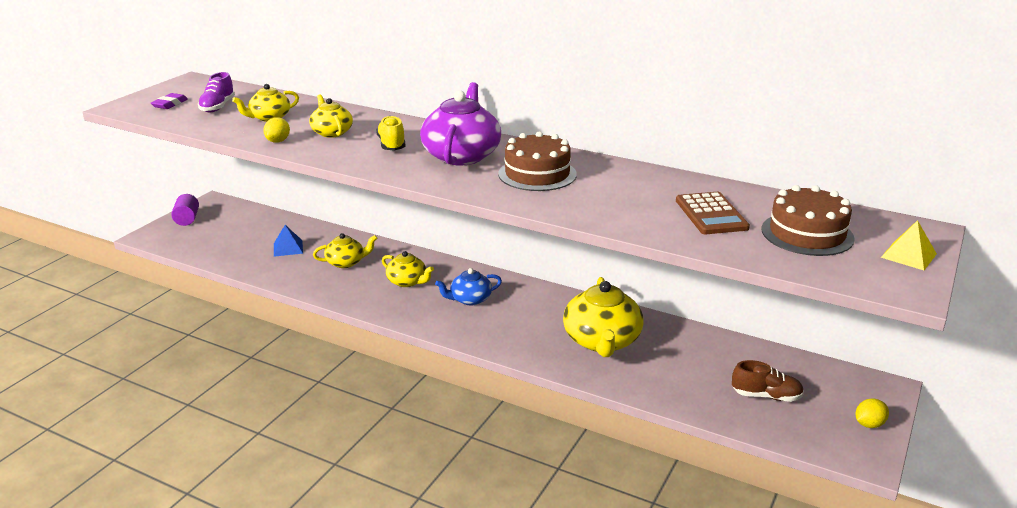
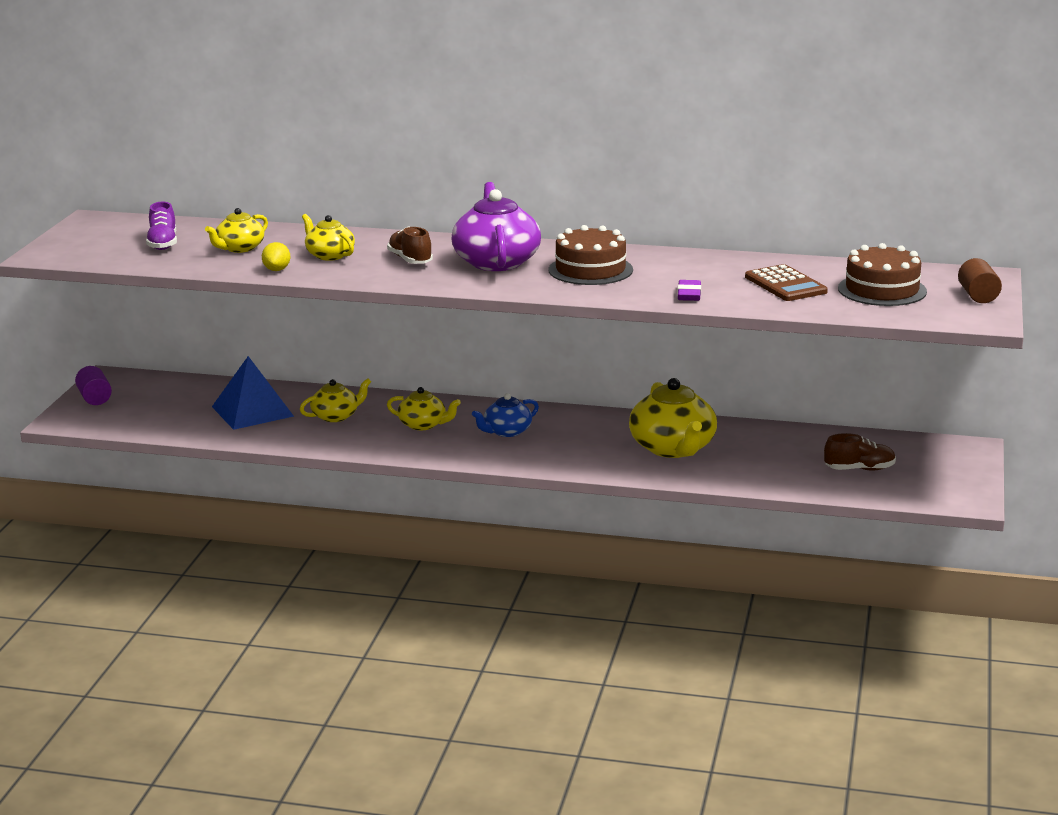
camera: 15 degrees left, 5 degrees down
purple eraser [151,93,188,109] -> purple eraser moved to [678,280,701,301]
blue pyramid [274,225,303,257] -> blue pyramid [212,356,294,430], size x1.80
yellow shoe [376,116,406,151] -> brown shoe [387,226,433,264]
yellow lemon [856,398,889,428] -> none
yellow pyramid [881,220,937,270] -> brown cylinder [958,258,1002,303]

